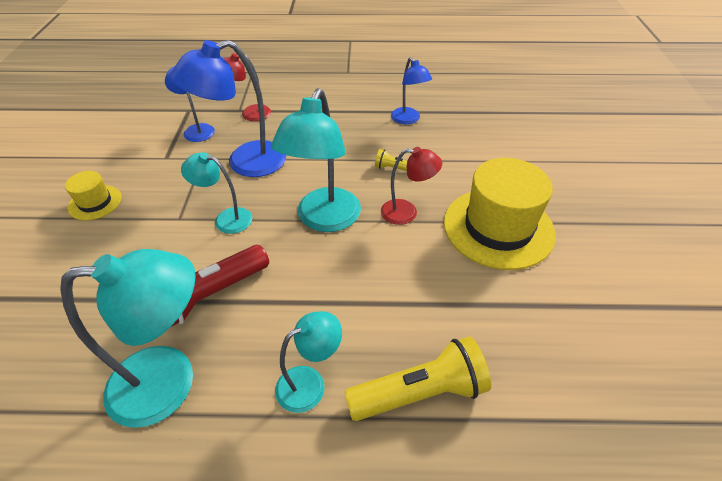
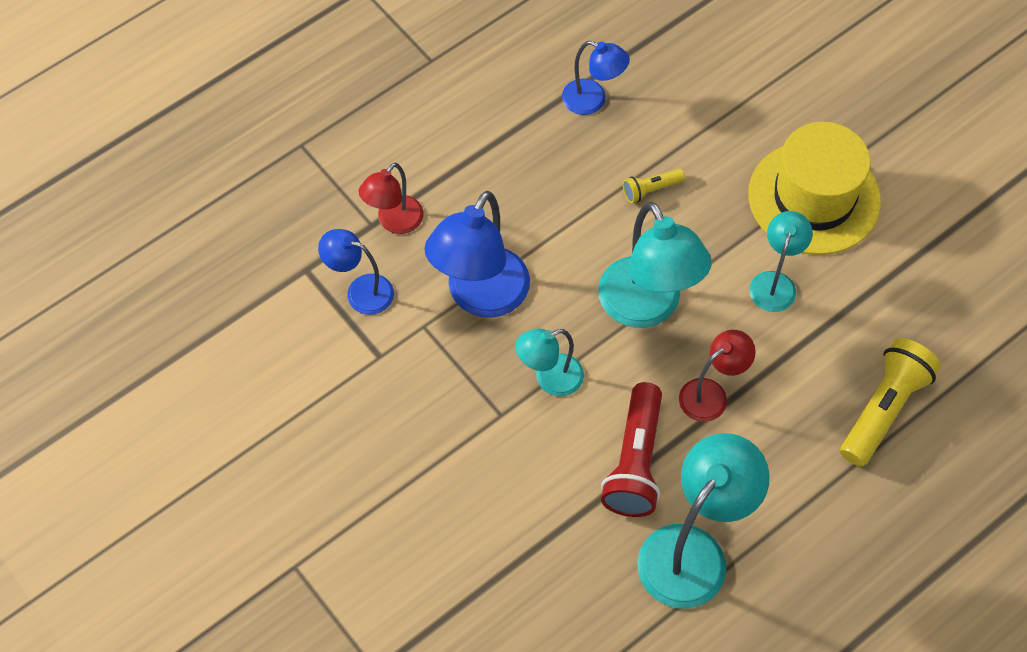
camera: 40 degrees left, 15 degrees up
yellow hat [65,171,122,221] -> none
turquoise lamp [275,311,342,413] -> turquoise lamp moved to [749,211,813,312]
red lamp [381,147,442,225] -> red lamp moved to [679,330,756,422]

